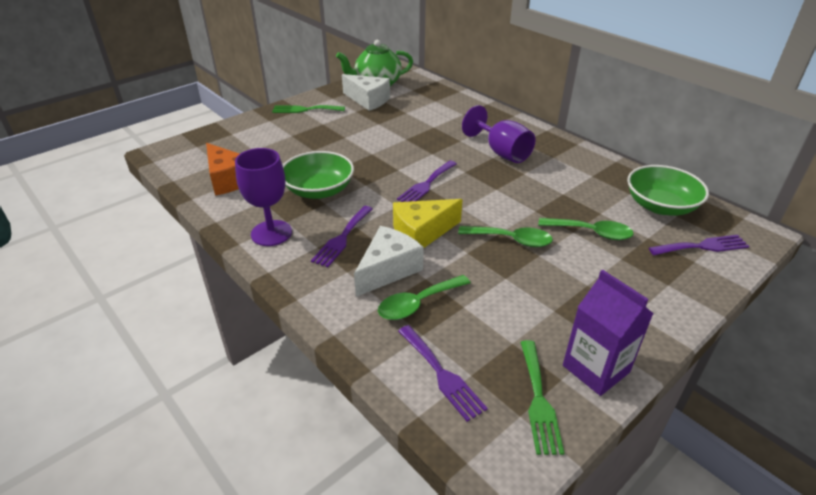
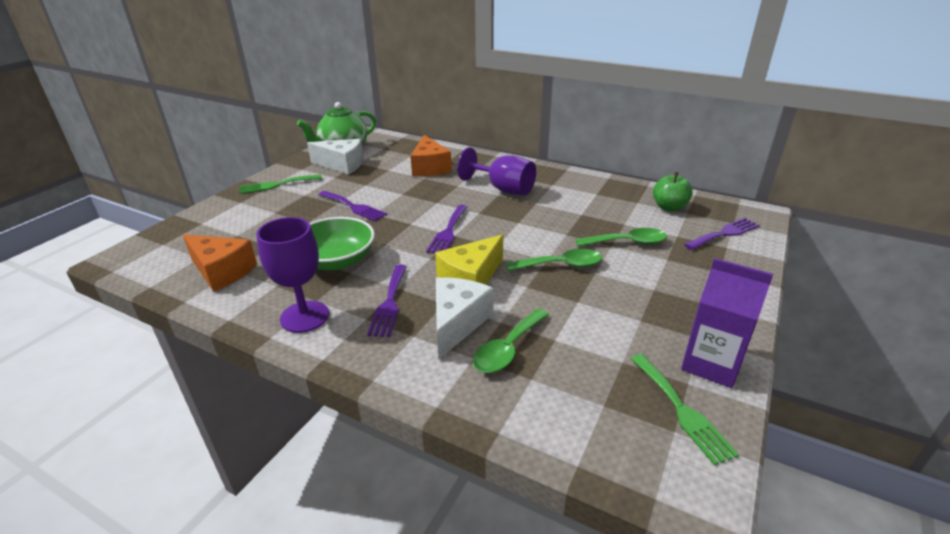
camera: 20 degrees left, 5 degrees down
purple fork [398,325,488,422] -> purple fork moved to [318,191,387,221]
green bowl [627,165,709,215] -> green apple [653,172,693,212]
none -> orange cheese [410,135,452,176]

